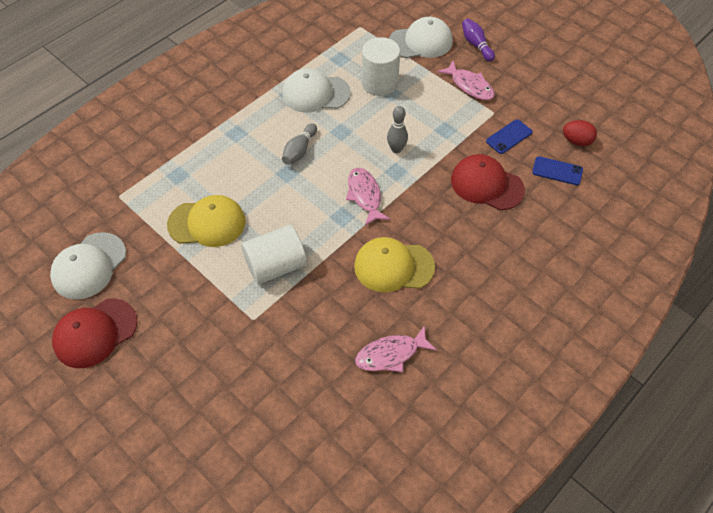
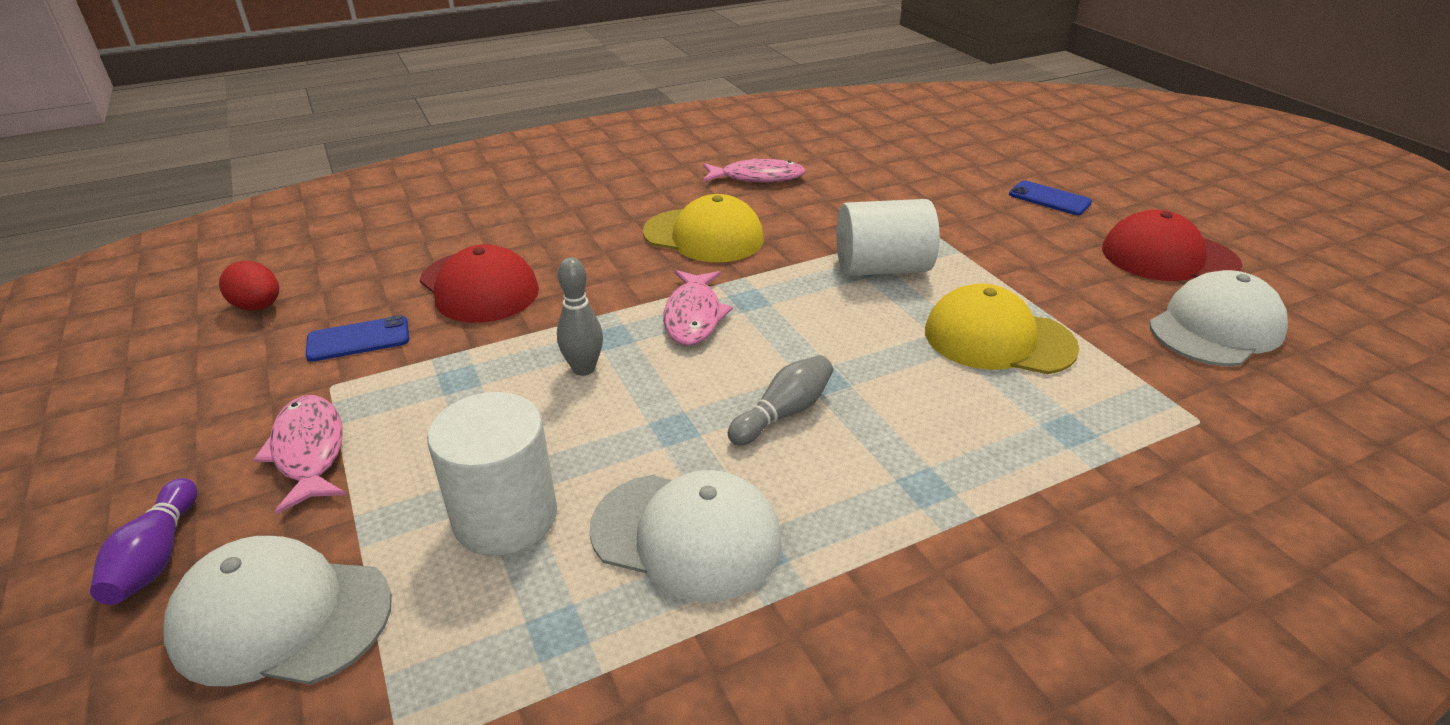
camera: 160 degrees left, 20 degrees down
red cap [52,298,137,368] -> red cap turned 150 degrees counterclockwise [1102,210,1243,281]
blue phone [532,156,583,185] -> blue phone moved to [1009,180,1092,215]

